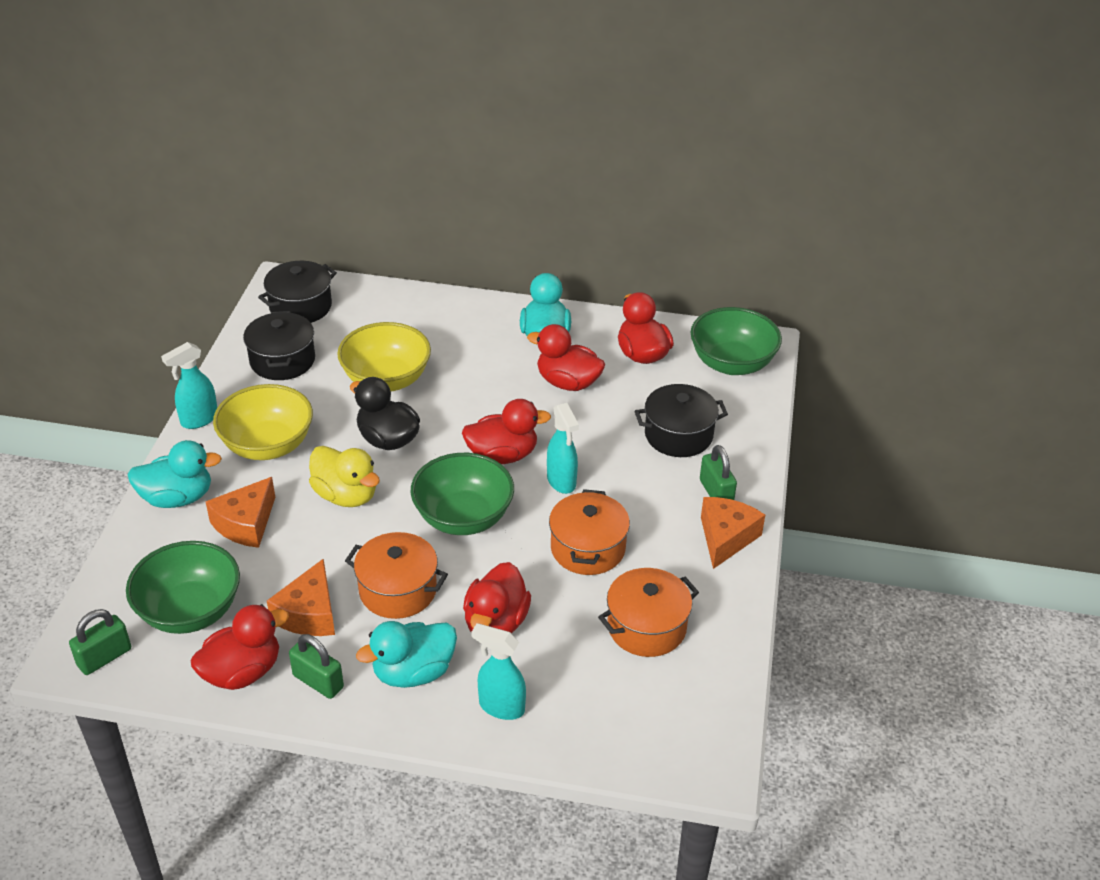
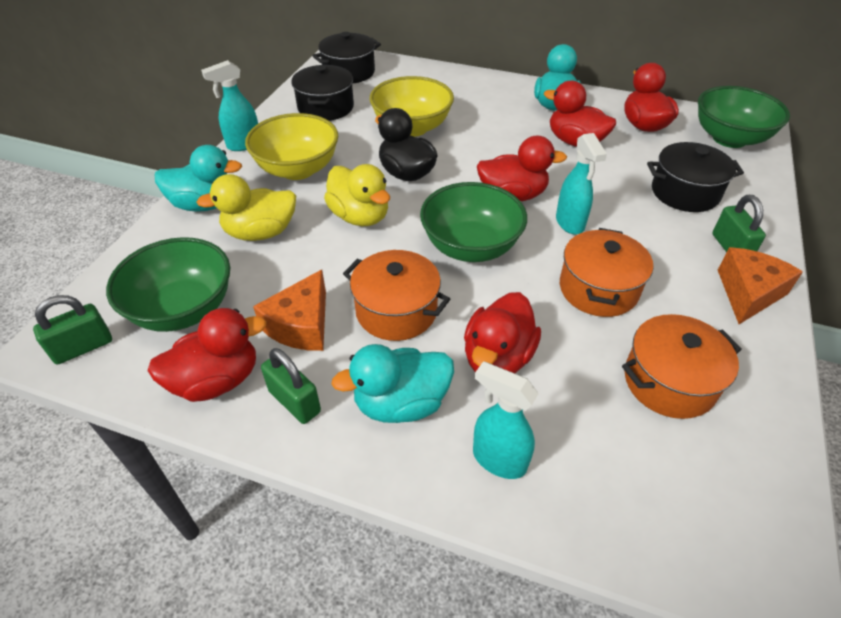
camera: 10 degrees right, 5 degrees up
orange cheese [205,477,275,548] -> yellow duck [196,174,296,241]

